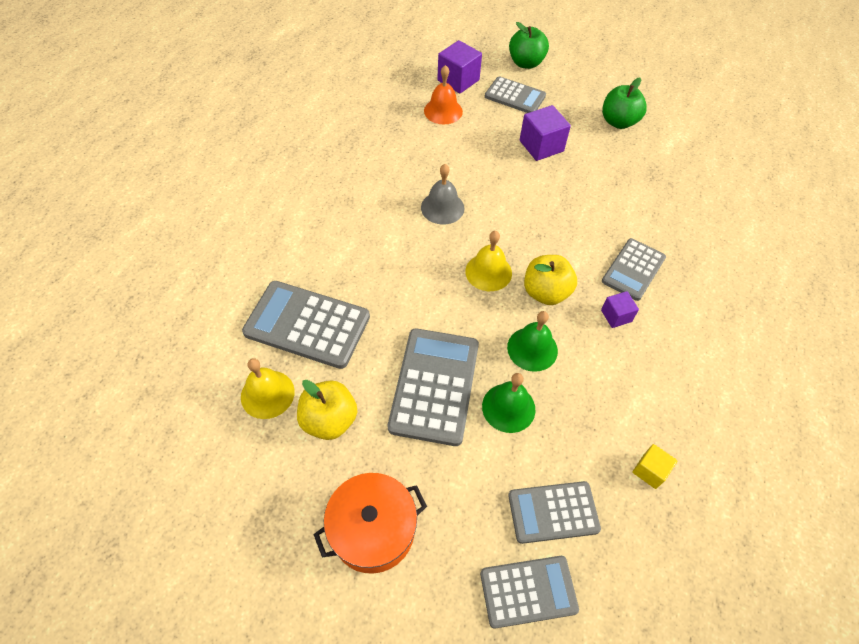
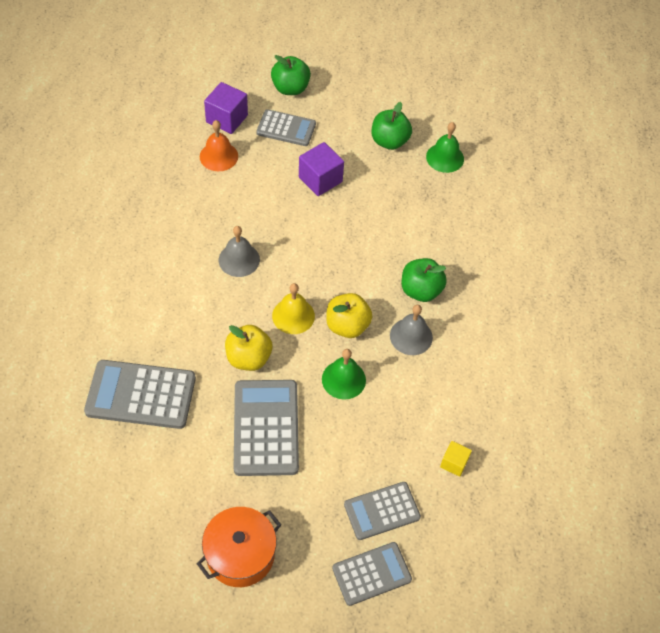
camera: 15 degrees left, 0 degrees up
yellow bell [241,358,295,419] -> none
yellow apple [297,380,357,440] -> yellow apple moved to [225,325,273,371]
green bell [482,373,536,433] -> green bell moved to [426,122,464,173]
purple cube [601,291,639,328] -> grey bell [390,305,433,355]
grey calculator [602,238,666,301] -> green apple [402,258,447,302]

